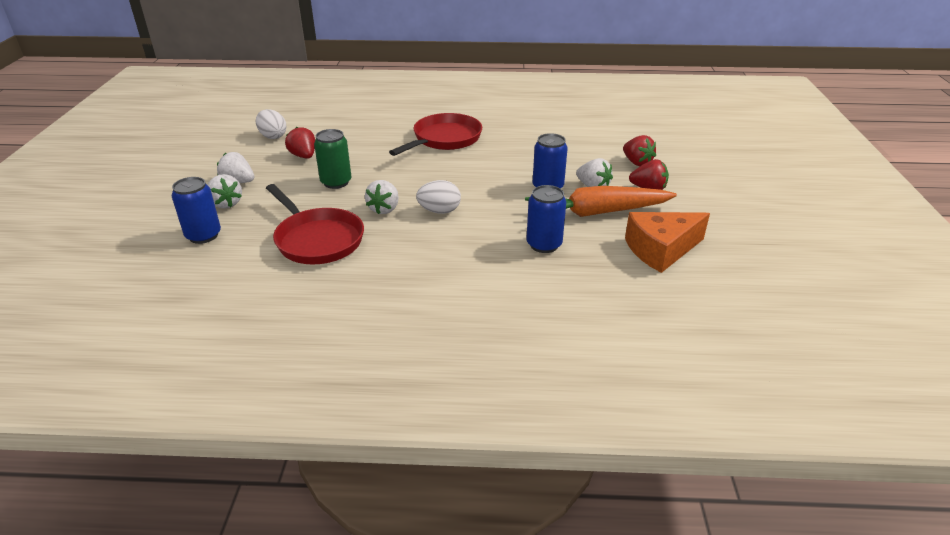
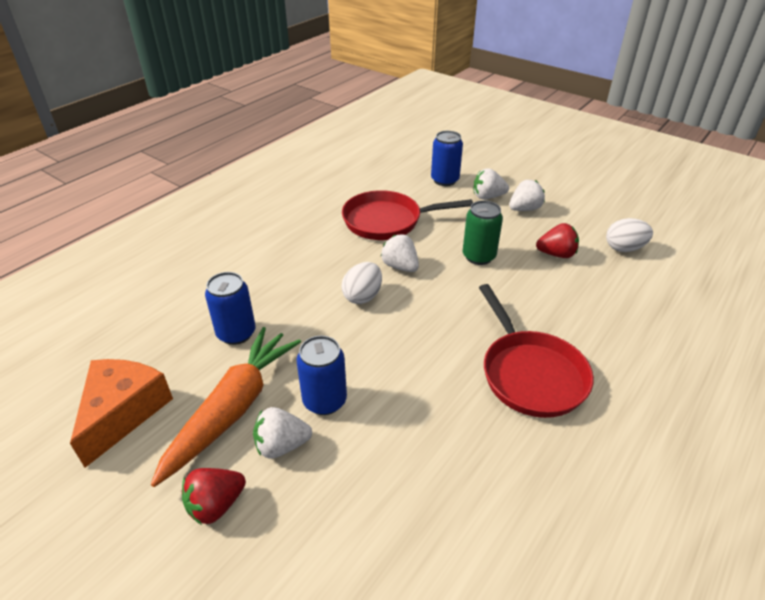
camera: 125 degrees right, 5 degrees up
red strawberry [623,135,656,166] -> none

